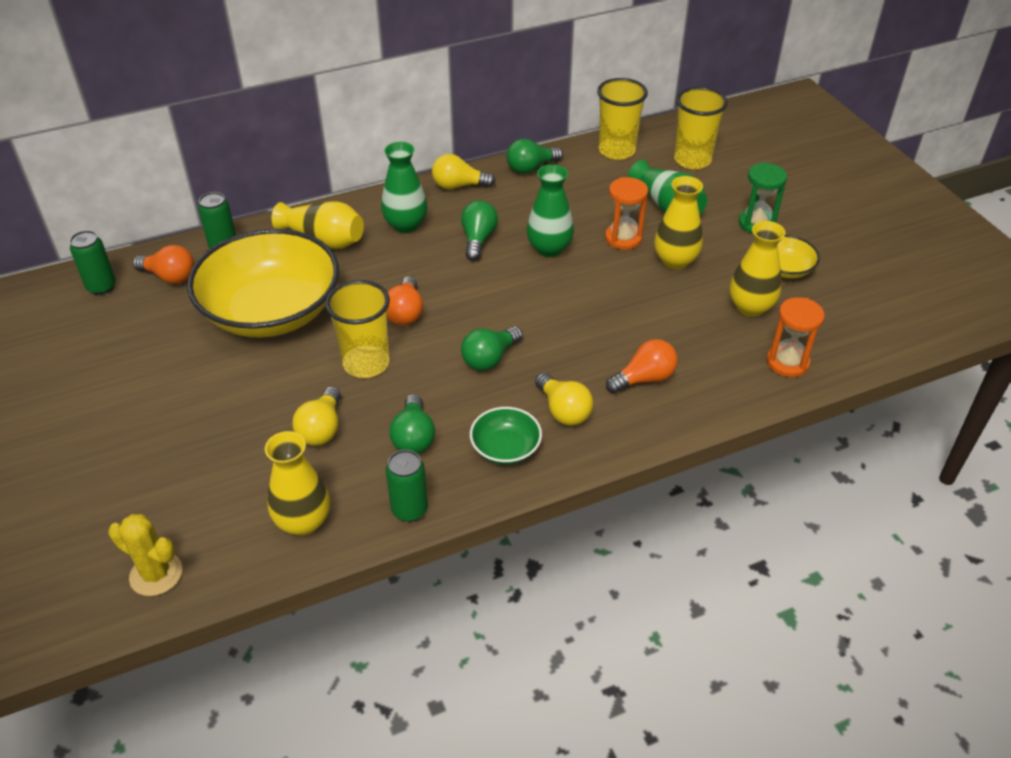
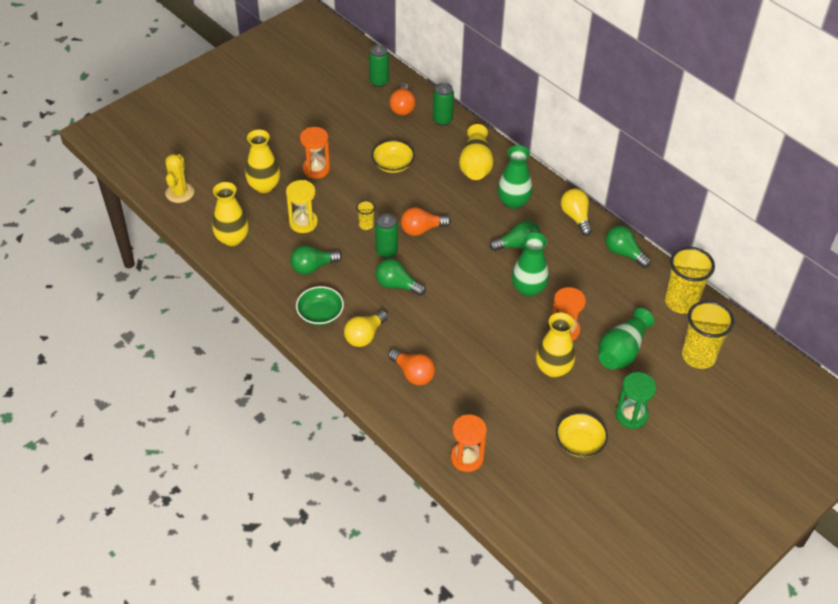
camera: 70 degrees right, 5 degrees up
yellow bowl [187,229,339,338] -> yellow bowl [372,140,415,173], size x0.43
yellow light bulb [292,386,341,446] -> yellow hourglass [286,180,318,233]
yellow cup [325,280,390,378] -> yellow cup [356,200,375,230], size x0.46
green can [386,450,428,522] -> green can moved to [375,214,398,258]
yellow vase [730,221,785,317] -> yellow vase moved to [245,129,280,193]
none -> orange hourglass [300,127,330,179]

